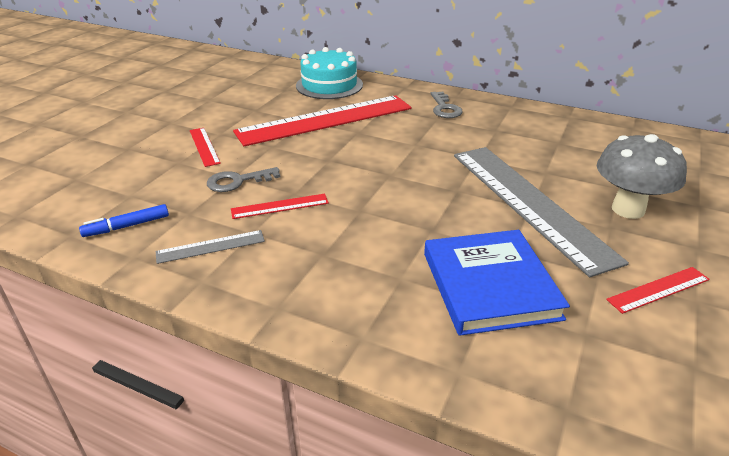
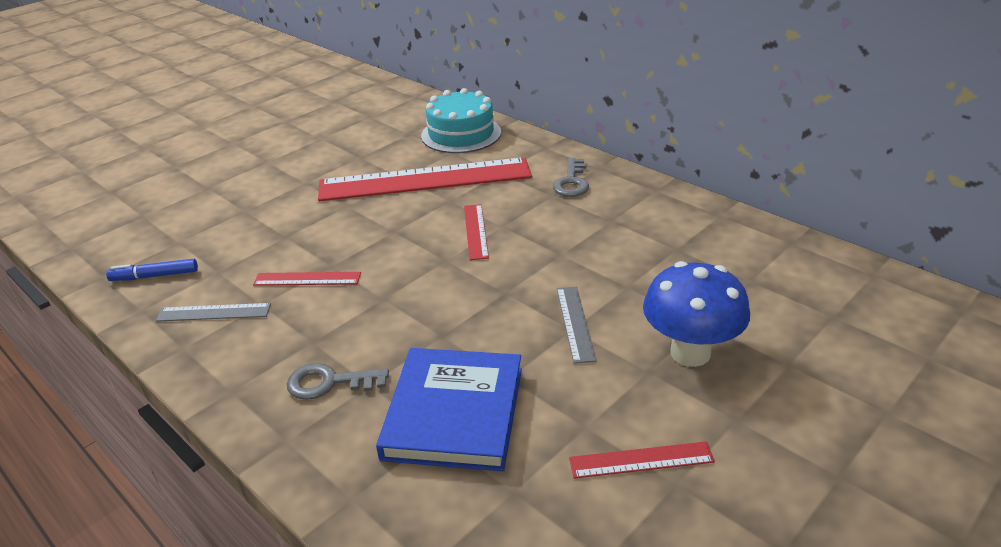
camera: 20 degrees right, 0 degrees up
red ruler [190,128,221,167] -> red ruler moved to [464,204,489,260]
grey key [207,167,280,192] -> grey key moved to [287,363,389,400]
grey ruler [454,147,629,277] -> grey ruler [557,287,596,364], size x0.42
grey mushroom [597,134,687,219] -> blue mushroom [643,261,750,367]

